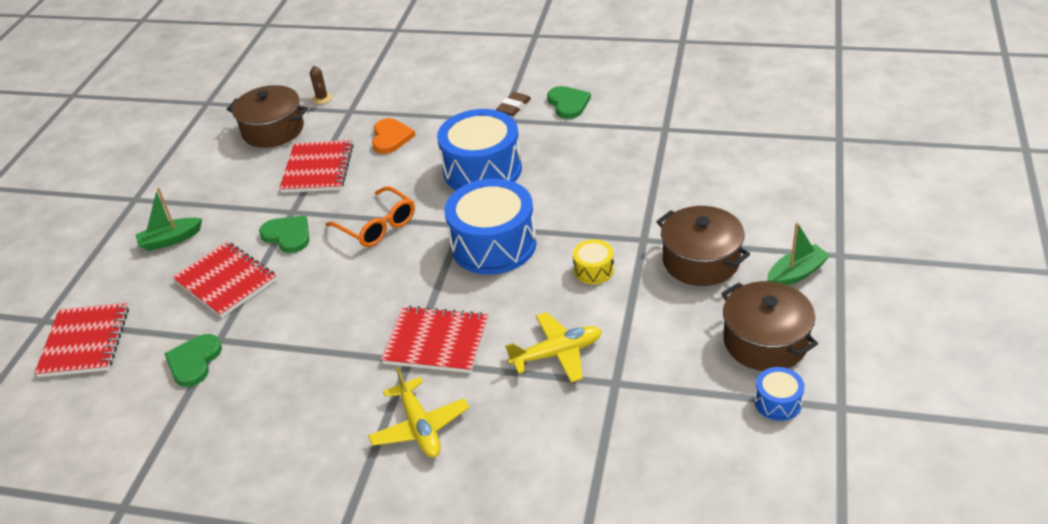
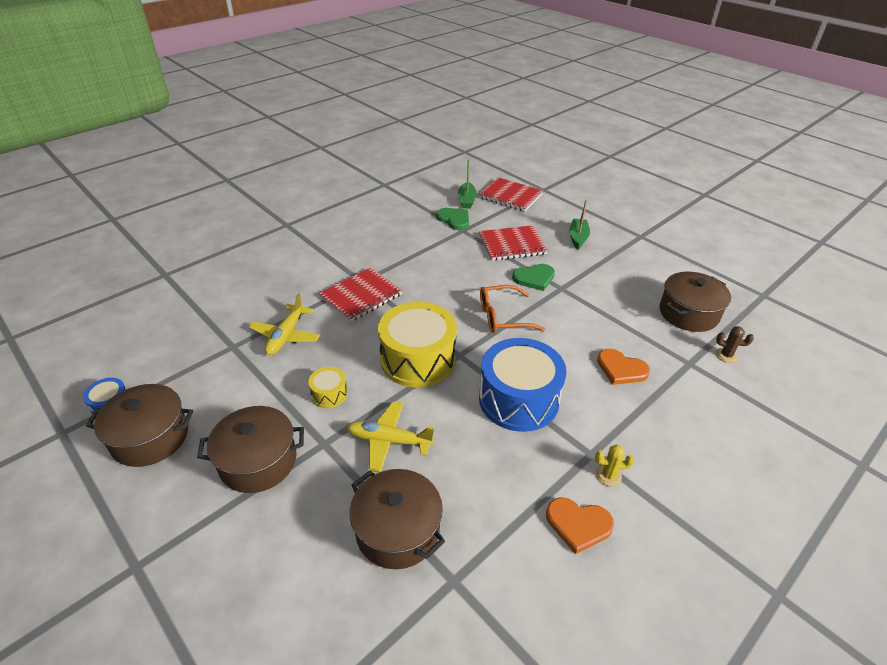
camera: 120 degrees right, 0 degrees up
red notebook [279,140,354,193] -> none
yellow plane [368,367,469,457] -> yellow plane moved to [347,401,434,473]
blue drum [445,179,537,275] -> yellow drum [378,302,457,388]
brown eraser [496,92,531,116] -> yellow cactus [595,445,634,486]
green heart [547,86,591,119] -> orange heart [546,497,614,554]
green boat [767,223,830,285] -> green boat moved to [458,159,477,208]
none -> brown pot [350,469,445,569]

